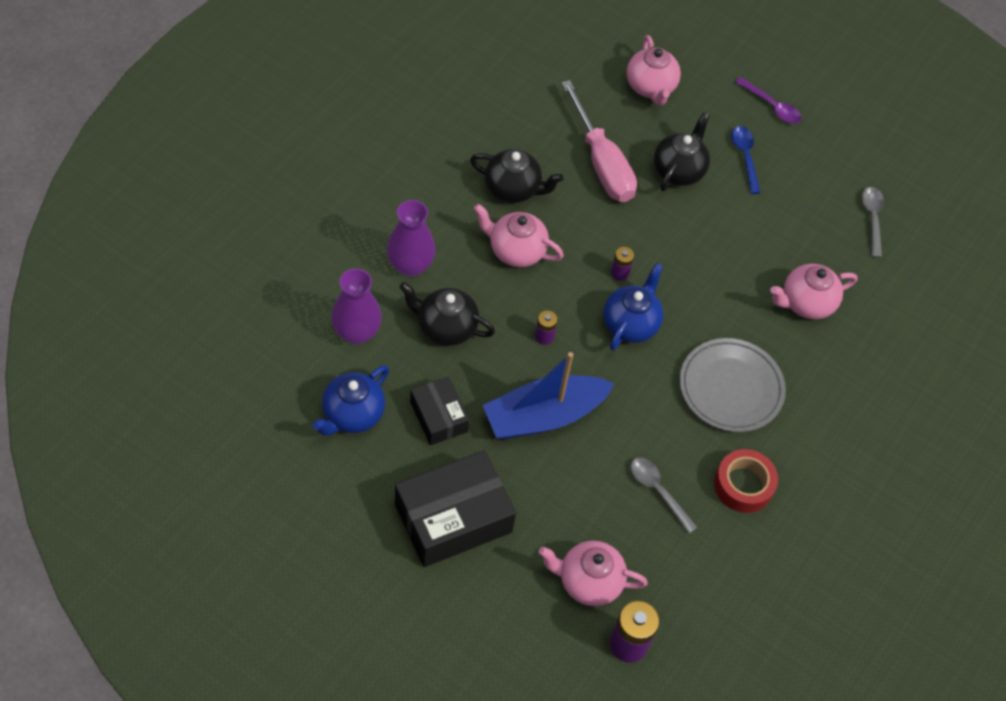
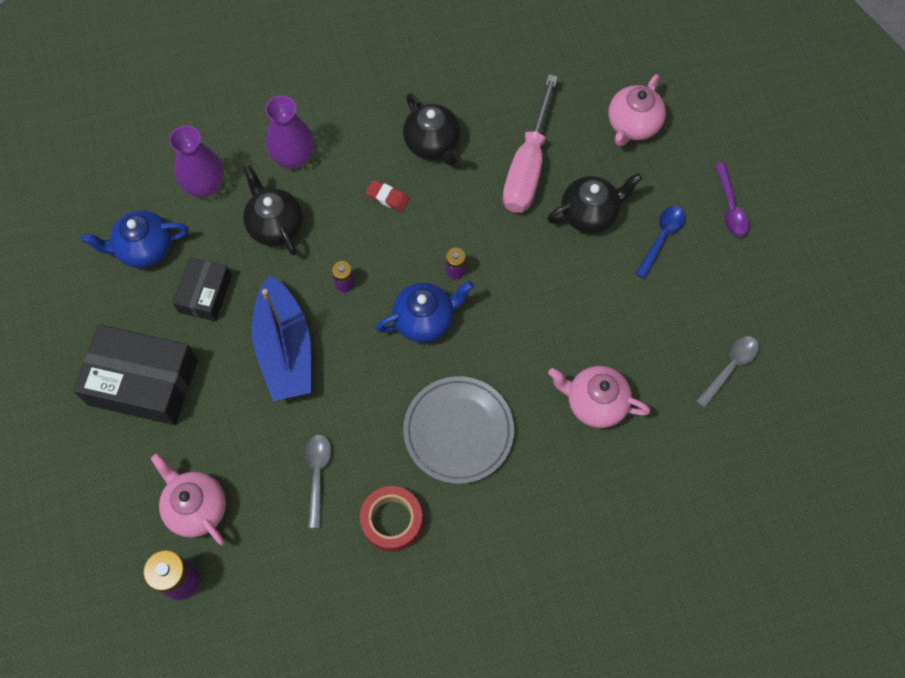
camera: 45 degrees right, 10 degrees up
pink teapot [474,204,564,267] -> red eraser [366,180,409,212]
blue boat [483,352,615,439] -> blue boat turned 120 degrees counterclockwise [252,275,311,401]

